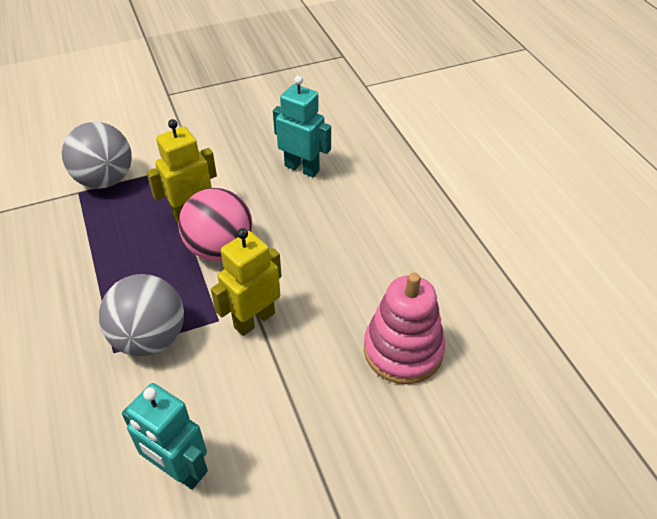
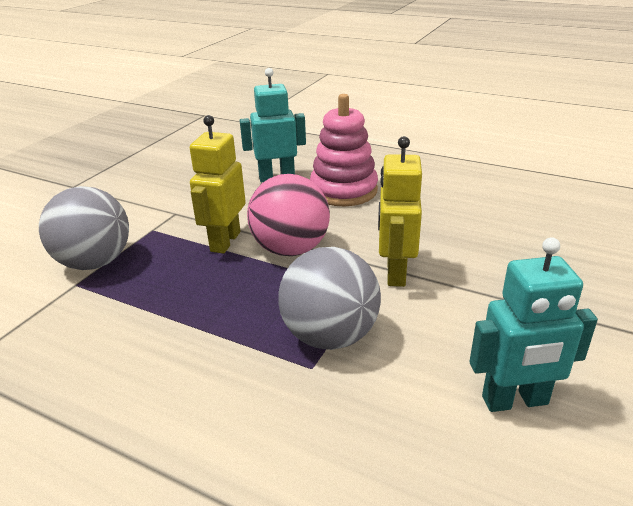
camera: 40 degrees left, 15 degrees down
pink stacking toy [364,273,445,384] -> pink stacking toy moved to [310,94,378,206]

